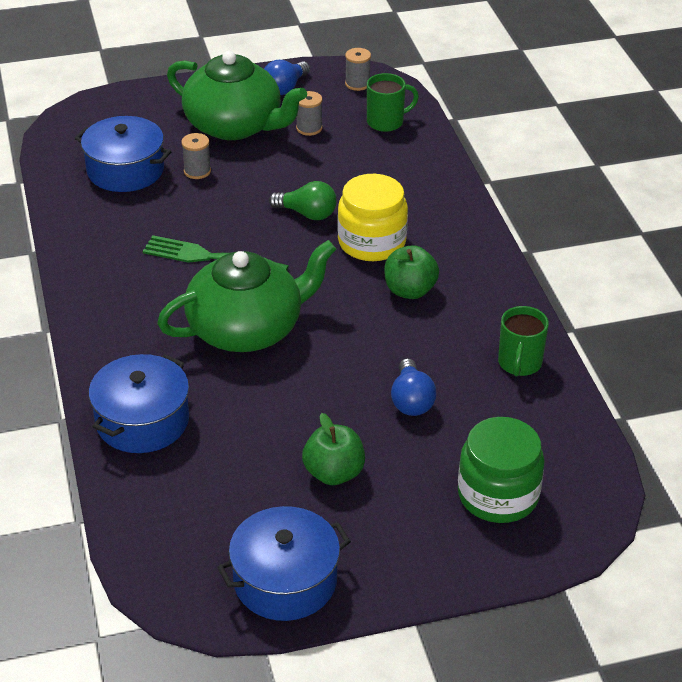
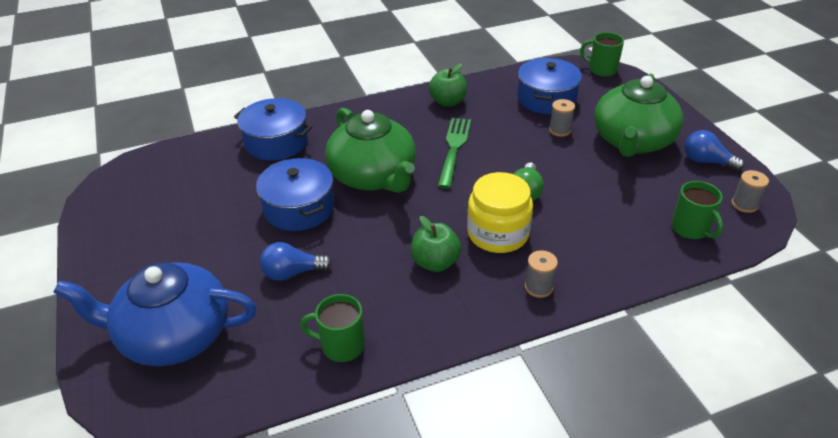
camera: 85 degrees right, 0 degrees up
blue pot [217,506,351,621] -> blue pot moved to [256,158,334,231]
grey spool [296,91,323,136] -> grey spool moved to [525,250,558,298]
green apple [302,413,365,485] -> green apple moved to [429,64,467,107]
green jar [458,417,545,523] -> blue teapot [53,262,256,366]
none -> green mug [580,32,624,77]

